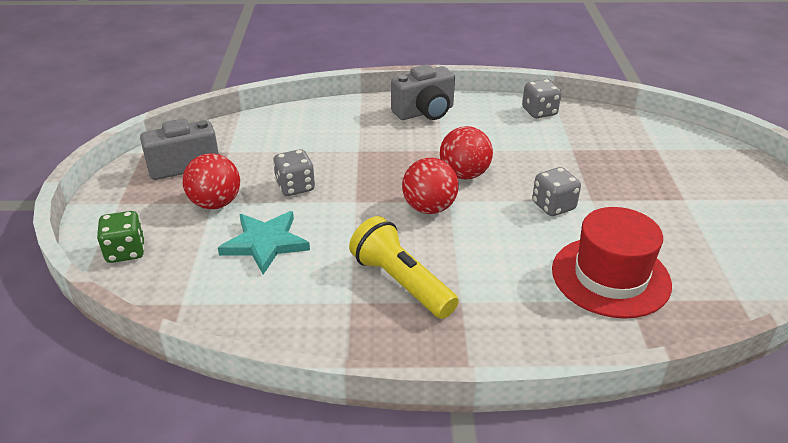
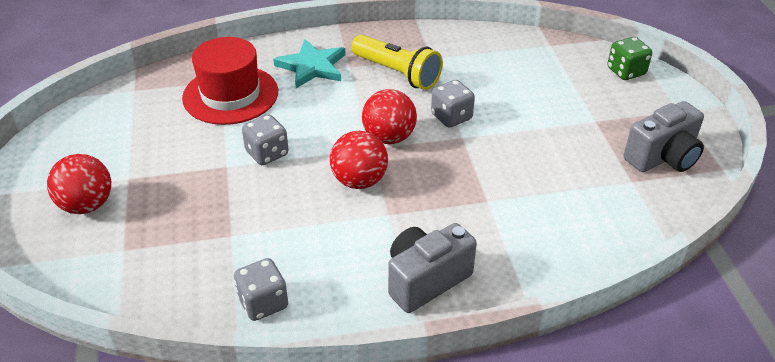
camera: 170 degrees right, 5 degrees up
red ball [183,153,240,209] -> red ball moved to [47,154,111,214]
turquoise star [218,211,310,275] -> turquoise star moved to [273,39,345,88]
grey dice [273,149,315,196] -> grey dice moved to [431,80,475,127]

